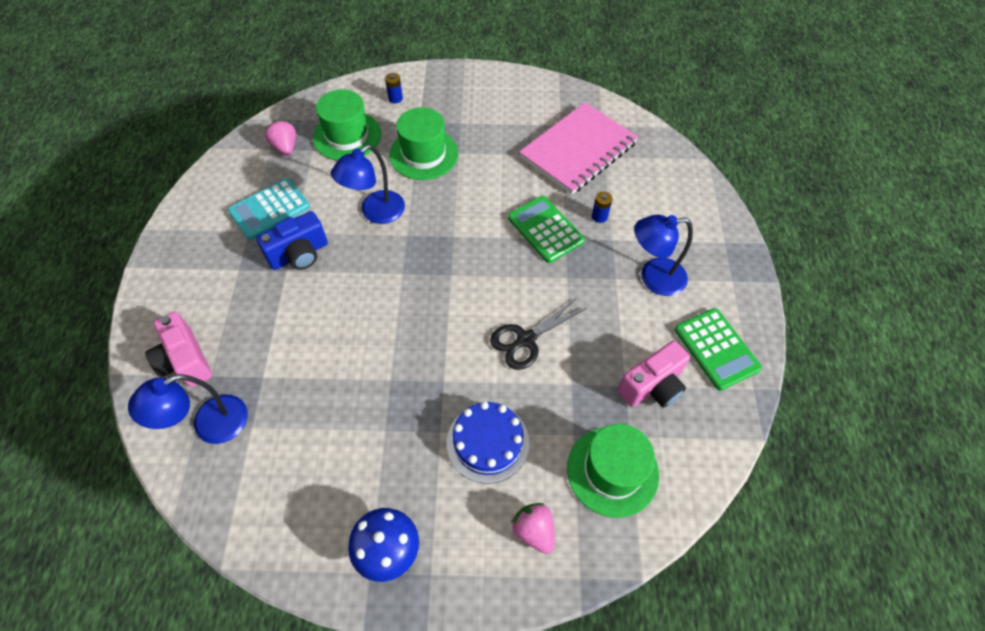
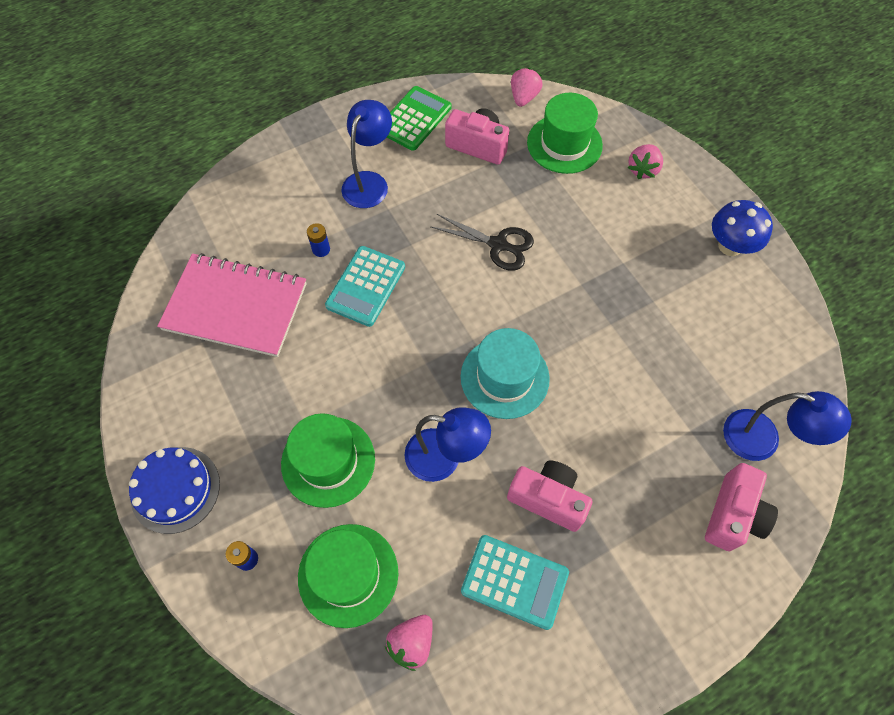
camera: 120 degrees left, 5 degrees up
blue camera [256,211,328,270] -> pink camera [507,460,592,532]
blue cake [447,402,529,484] -> blue cake moved to [129,447,220,534]
green calculator [508,196,585,263] -> turquoise calculator [325,246,405,327]
blue lamp [634,215,693,296] -> blue lamp turned 120 degrees counterclockwise [341,100,392,208]
none -> turquoise hat [461,328,550,419]
none -> pink strawberry [511,67,543,107]

